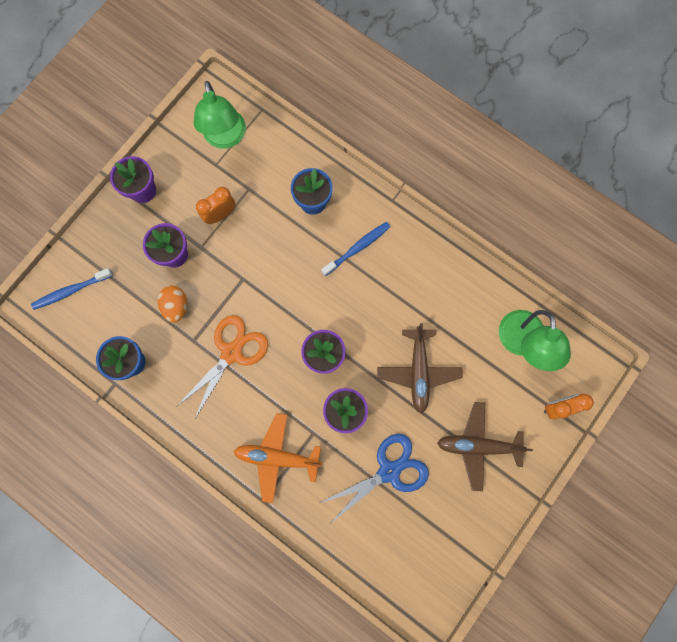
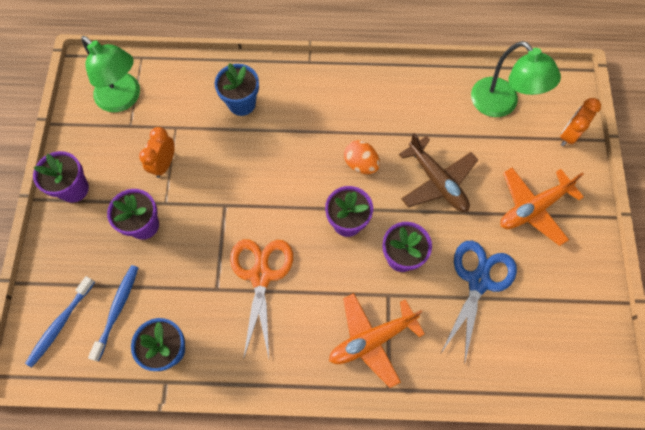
camera: 35 degrees left, 10 degrees down
orange egg [158,286,187,323] -> orange egg moved to [344,140,380,174]
blue toothbrush [321,222,390,276] -> blue toothbrush moved to [88,265,139,361]
brown plane [437,402,533,491] -> orange plane [500,168,584,246]

